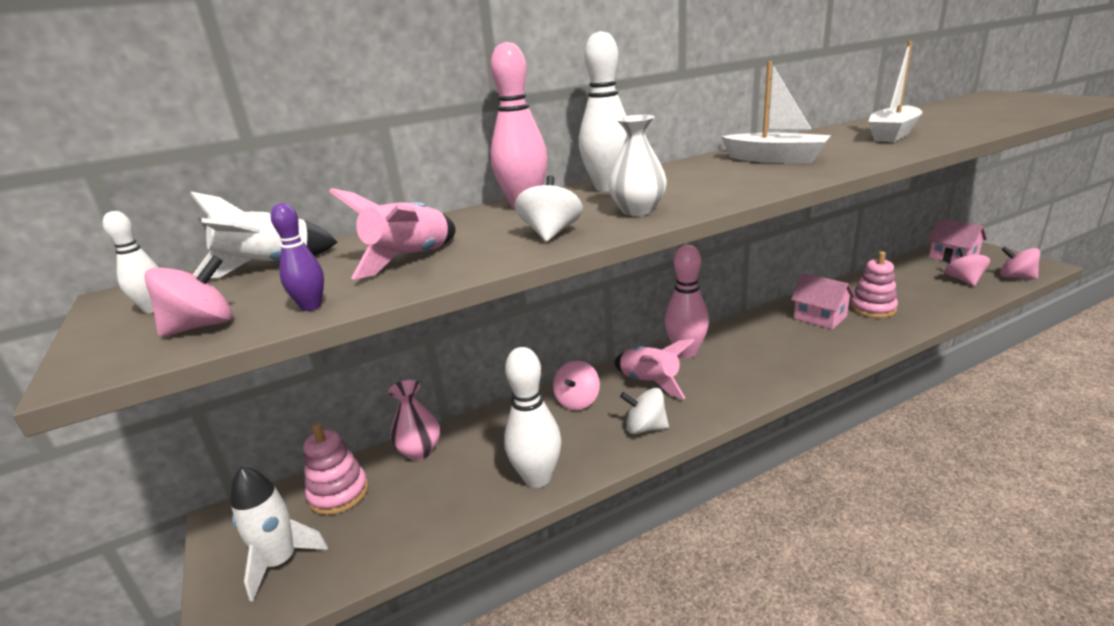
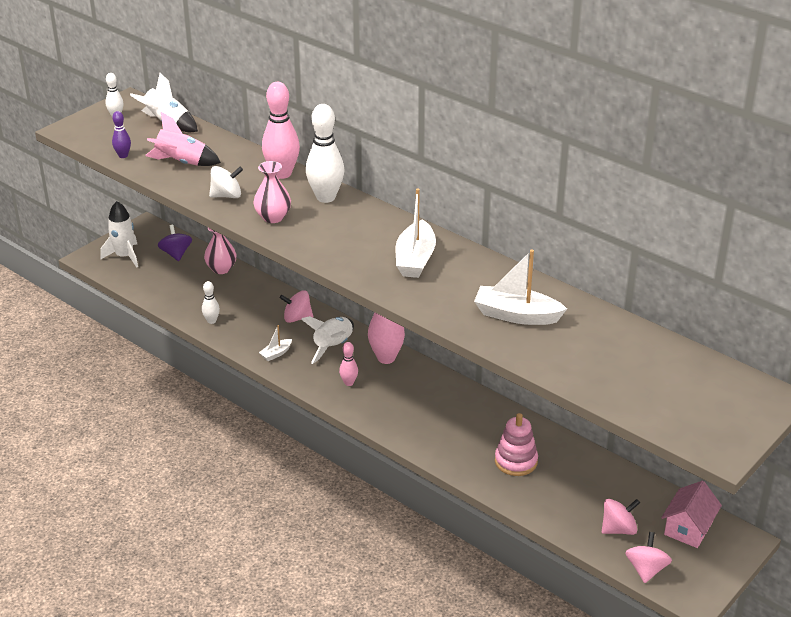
camera: 65 degrees right, 10 degrees up
pink spinning top [144,255,233,337] -> none
pink stacking toy [304,423,369,515] -> purple spinning top [158,225,192,261]
white bowling pin [504,347,561,488] -> white bowling pin [202,281,220,324], size x0.50
white vase [608,115,667,216] -> pink vase [253,161,291,223]
pink rocket [614,339,695,399] -> white rocket [301,316,354,364]
white spinning top [620,388,669,434] -> white boat [259,325,292,361]
pink house [791,273,854,329] -> none
none -> pink bowling pin [339,342,358,386]

